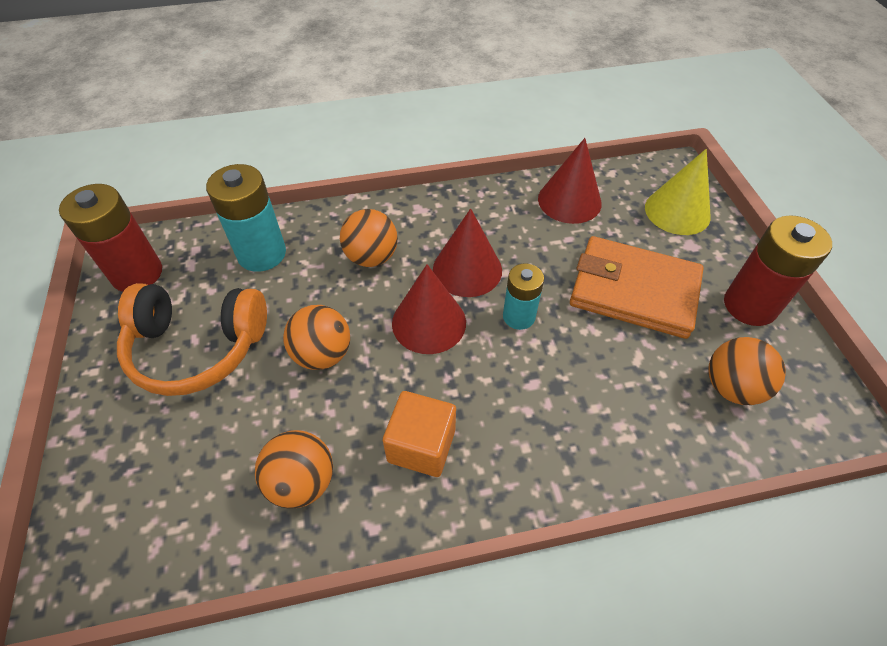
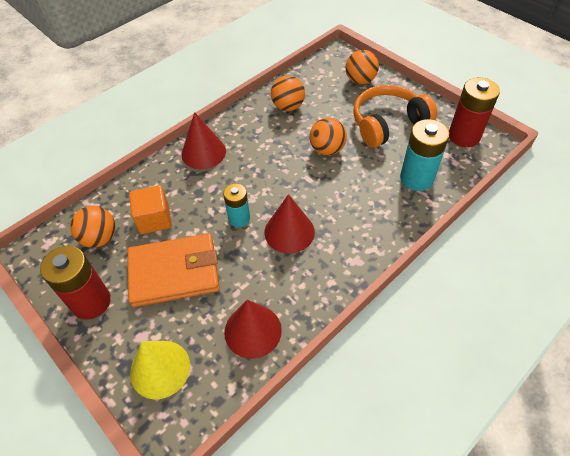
camera: 150 degrees right, 0 degrees up
orange ball [340,209,398,267] -> orange ball moved to [345,50,379,84]
orange cube [383,391,456,477] -> orange cube moved to [129,185,172,234]
red cone [392,264,466,354] -> red cone moved to [182,112,226,169]

